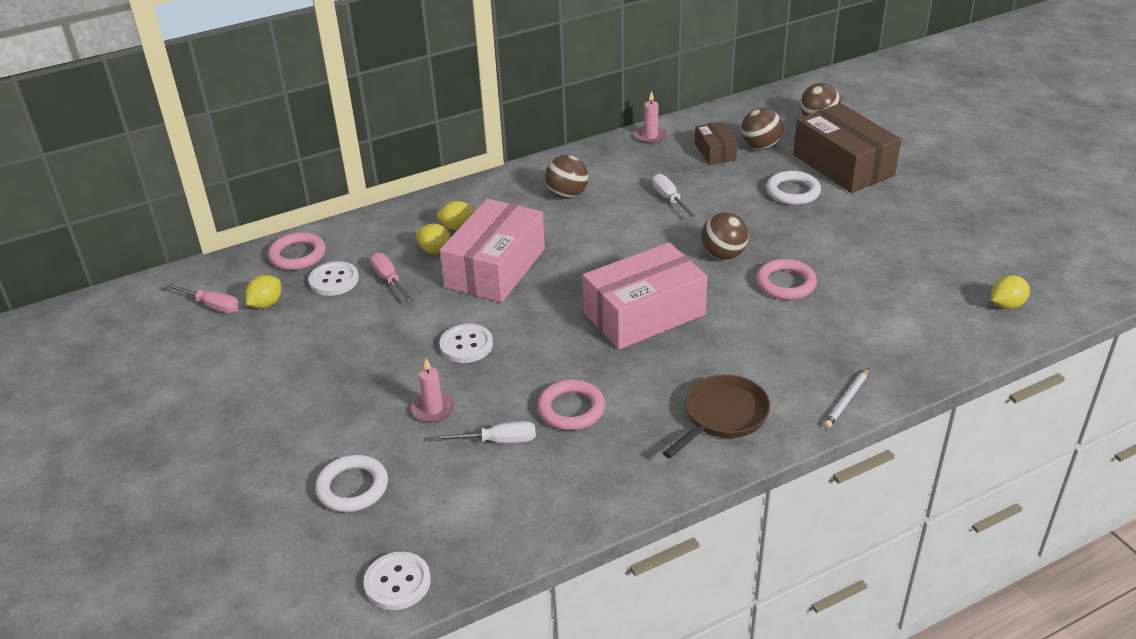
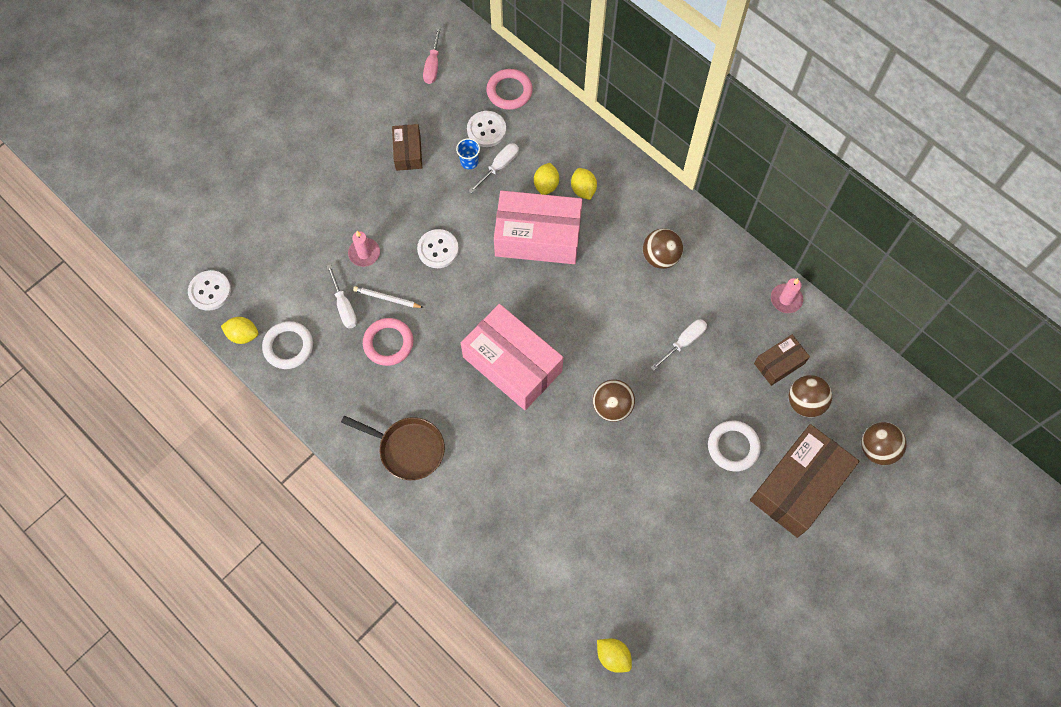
camera: 70 degrees right, 30 degrees up
yellow lemon [245,275,281,309] -> yellow lemon moved to [221,317,258,344]
white ring [315,455,388,512] -> white ring moved to [262,321,313,369]
pink screwdriver [370,252,413,301] -> white screwdriver [468,143,519,193]
pink ring [756,259,817,300] -> none
white pencil [824,368,869,428] -> white pencil moved to [353,286,424,308]
none -> brown box [392,124,422,171]
none -> blue cup [456,138,480,169]

